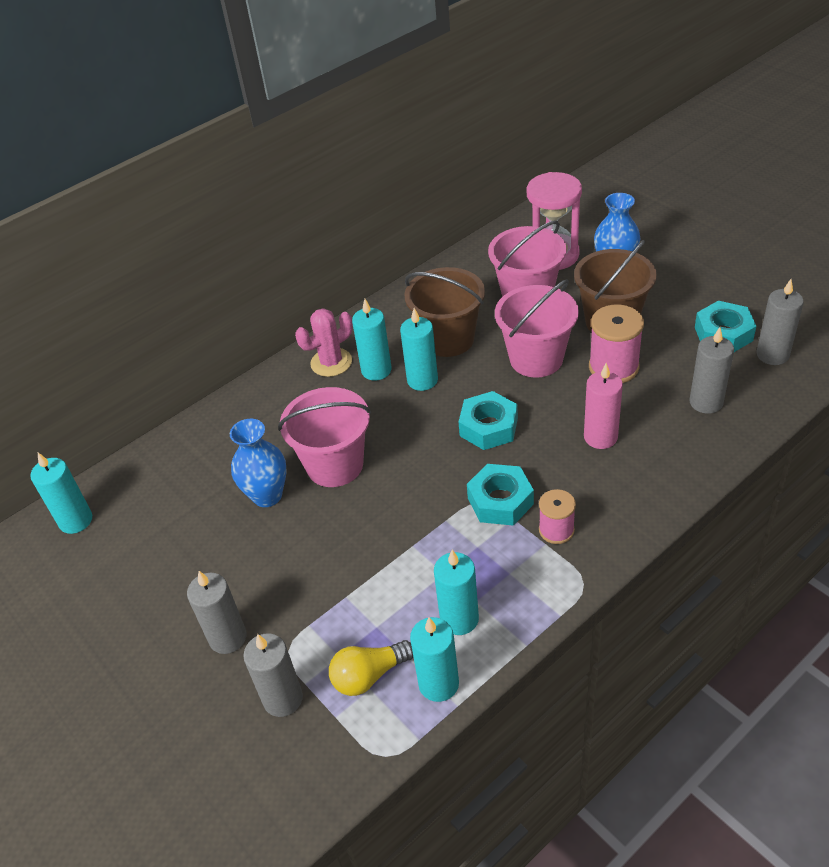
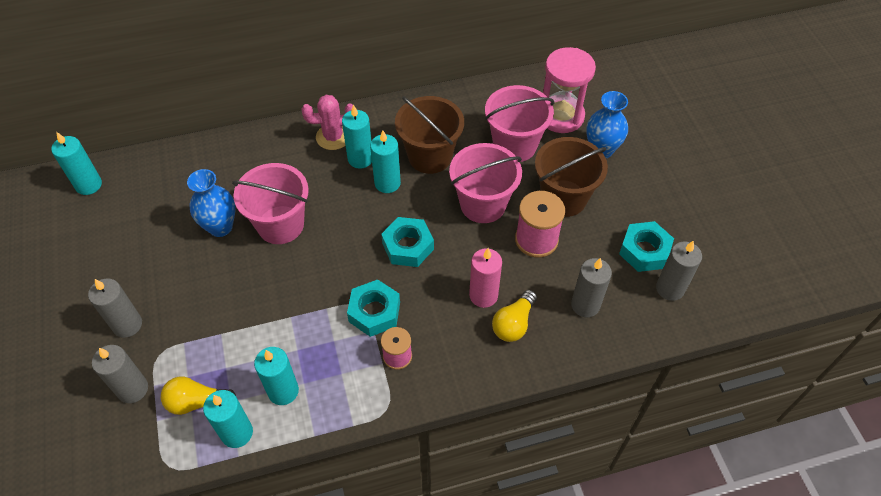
camera: 20 degrees right, 10 degrees up
none -> yellow light bulb [492,290,537,342]

